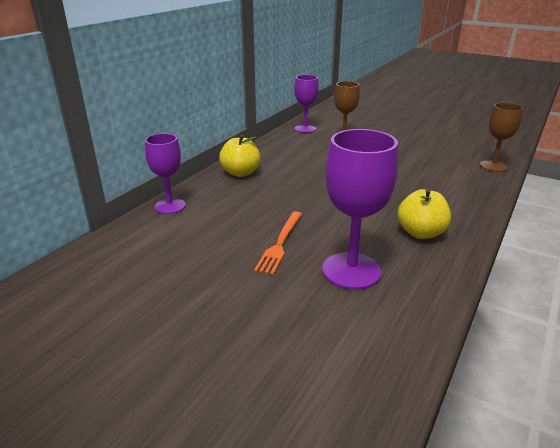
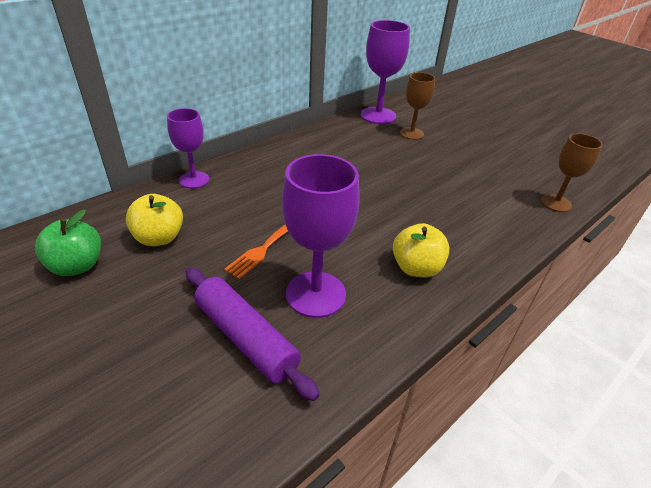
camera: 15 degrees right, 10 degrees up
yellow apple [219,135,260,177] -> yellow apple moved to [126,194,183,246]
purple goblet [294,75,319,133] -> purple goblet [361,20,410,124], size x1.57
none -> green apple [35,209,101,276]
none -> purple rolling pin [186,268,320,401]

